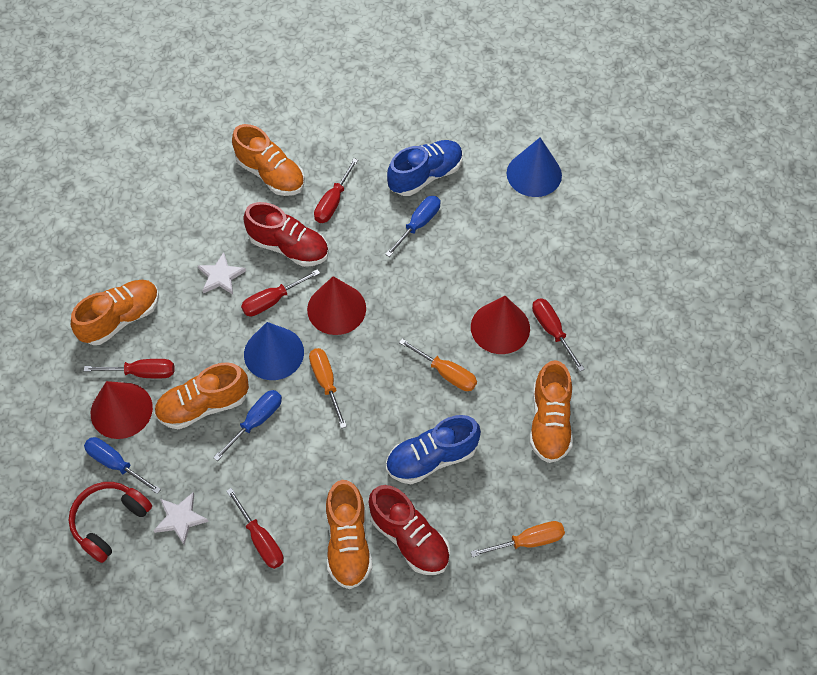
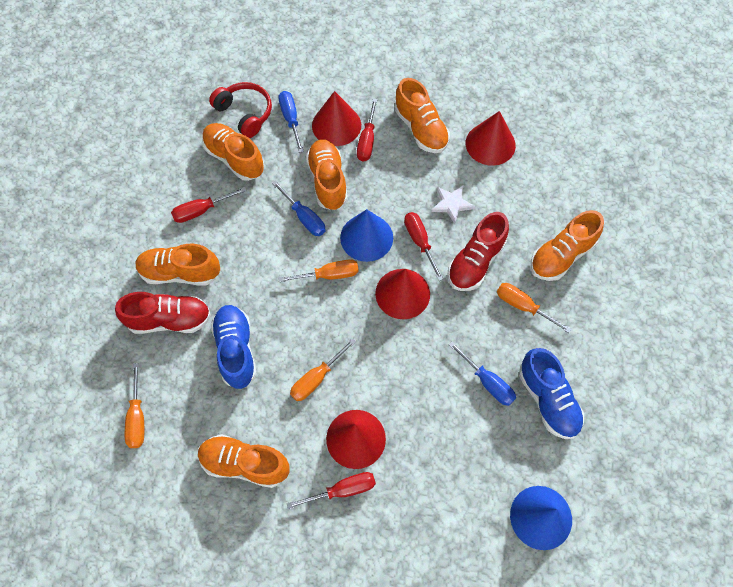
camera: 100 degrees right, 5 degrees up
blue screwdriver [84,437,161,494] -> blue screwdriver turned 60 degrees counterclockwise [279,91,304,153]
white star [153,492,209,545] -> orange shoe [202,123,264,181]
red screwdriver [314,158,358,223] -> orange screwdriver [497,283,572,333]
red shoe [369,485,450,575] -> red shoe turned 150 degrees counterclockwise [115,292,211,334]
none -> red cone [466,111,516,166]

